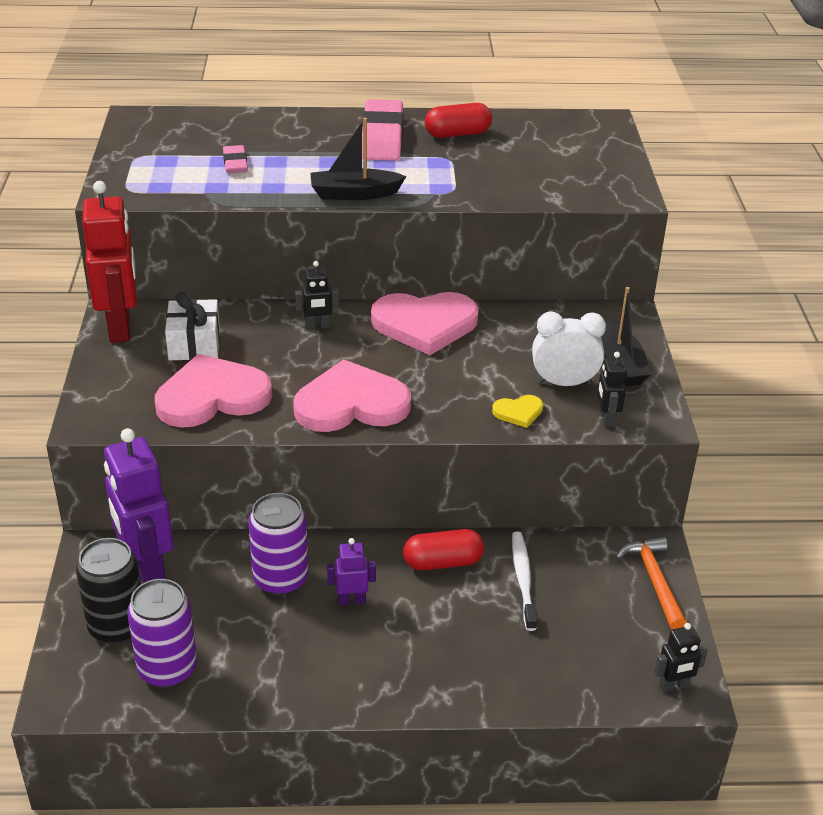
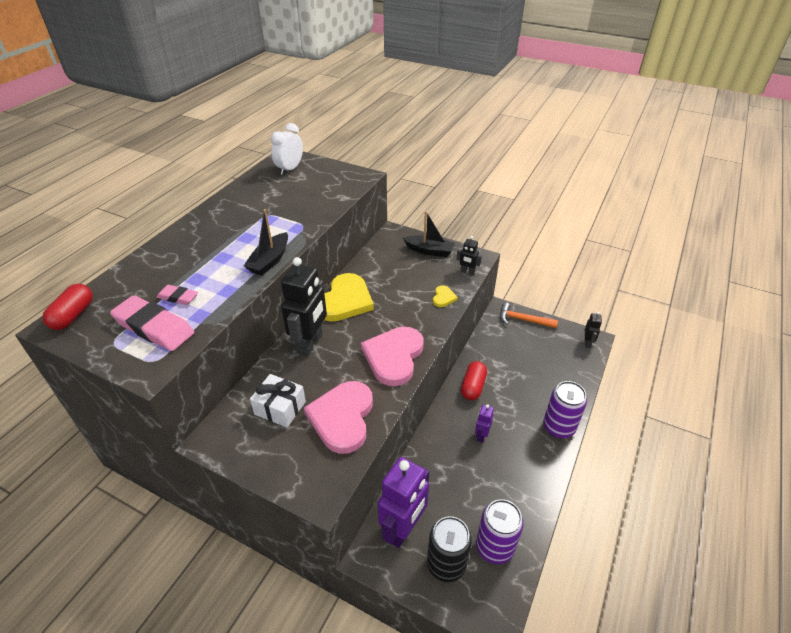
camera: 60 degrees left, 5 degrees up
red robot [82,181,136,343] -> none
purple robot [104,428,174,583] -> purple robot turned 60 degrees counterclockwise [378,457,429,548]
purple can [248,493,309,596] -> purple can moved to [543,381,587,438]
black robot [295,261,339,329] -> black robot [281,257,327,357], size x2.14
pink eraser [362,99,403,161] -> pink eraser moved to [110,295,194,351]
pink heart [371,292,479,355] -> yellow heart [324,273,374,322]
red capsule [425,103,492,138] -> red capsule moved to [43,284,93,330]
white toothbrush [512,532,537,631] -> none
white clock [532,311,606,386] -> white clock moved to [271,123,303,175]

